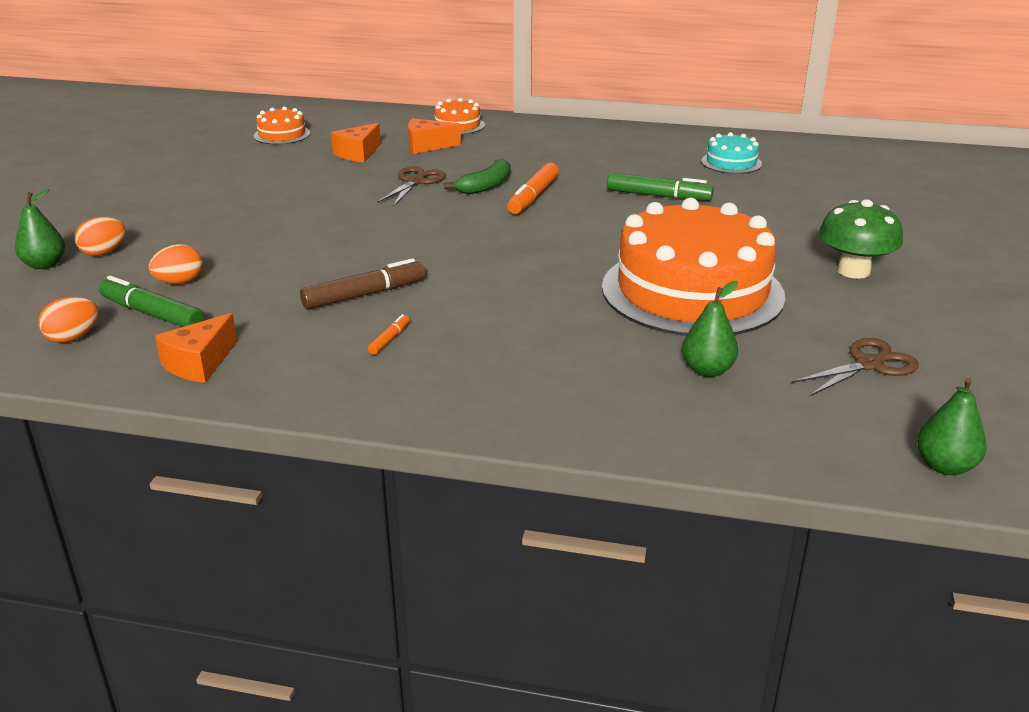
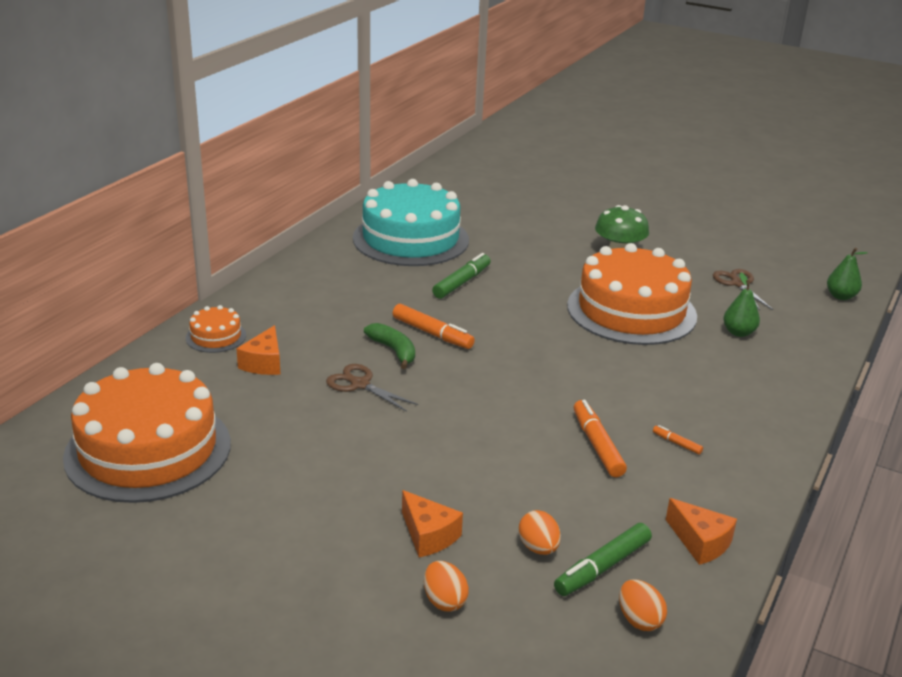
camera: 75 degrees left, 0 degrees up
green pear [15,189,65,269] -> none
orange cake [254,107,310,145] -> orange cake [63,363,231,503], size x2.32
brown marker [300,258,425,310] -> orange marker [574,400,627,477]
orange cheese [331,123,381,162] -> orange cheese moved to [402,490,463,557]
turquoise cake [701,132,762,174] -> turquoise cake [353,179,469,266], size x2.32

